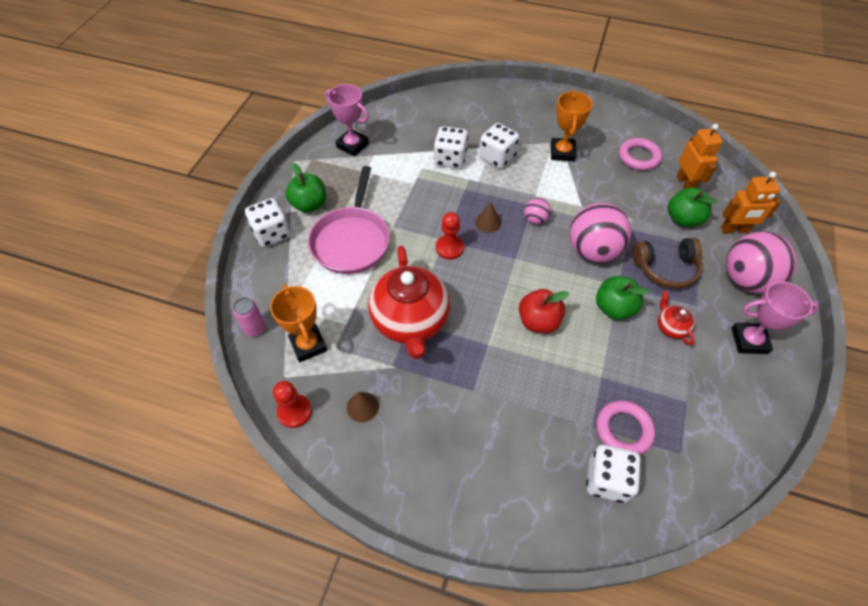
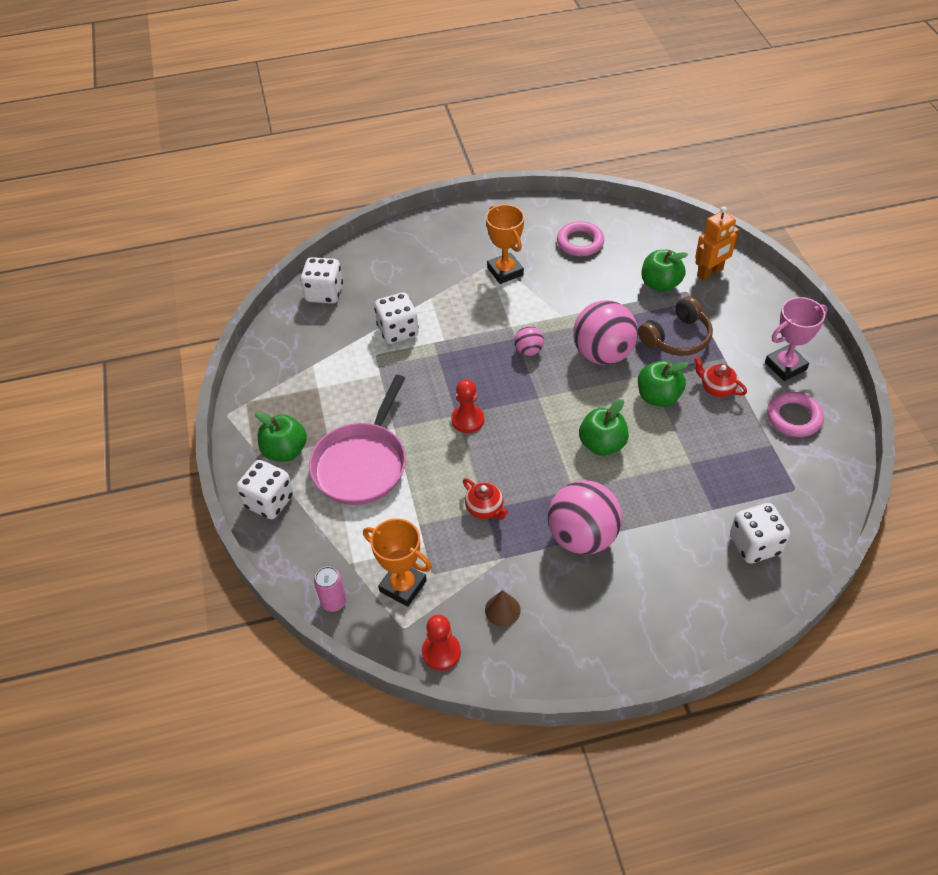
camera: 30 degrees left, 5 degrees down
pink pan [308,166,390,274] -> pink pan turned 45 degrees clockwise [309,375,406,505]
pink trophy [325,84,369,156] -> none
red teapot [368,246,450,359] -> red teapot [463,478,508,520], size x0.43
brown cone [475,202,501,233] -> none
white dice [479,123,519,168] -> white dice moved to [300,257,343,304]
red apple [519,289,569,333] -> green apple [579,399,629,456]
pink ring [596,400,655,455] -> pink ring moved to [767,392,824,437]
orange robot [677,124,723,189] -> none
pink ball [726,232,797,293] -> pink ball moved to [548,480,622,555]

